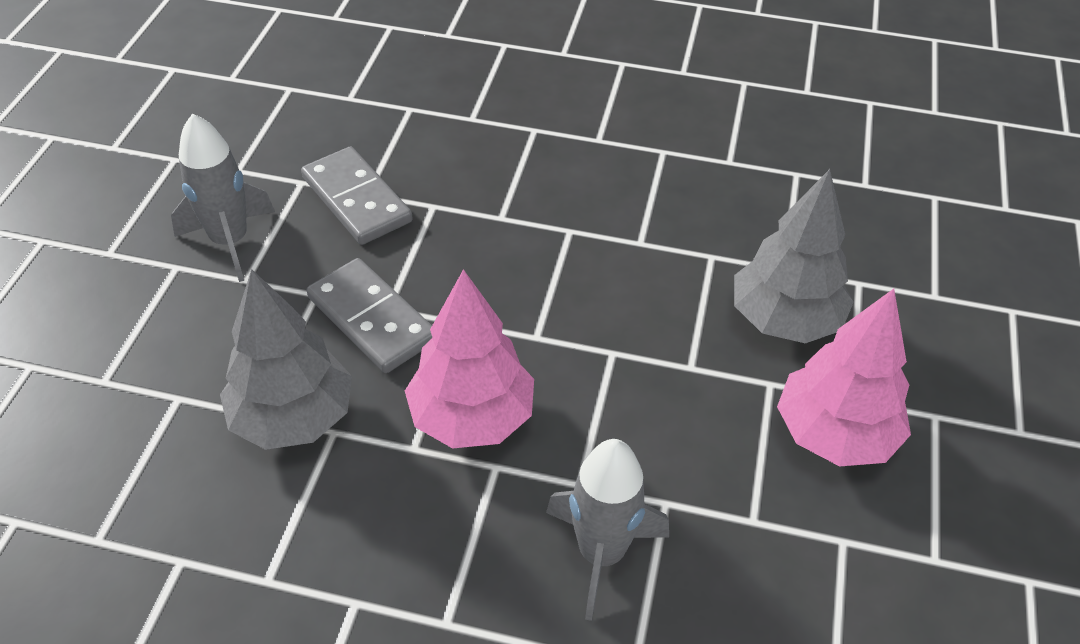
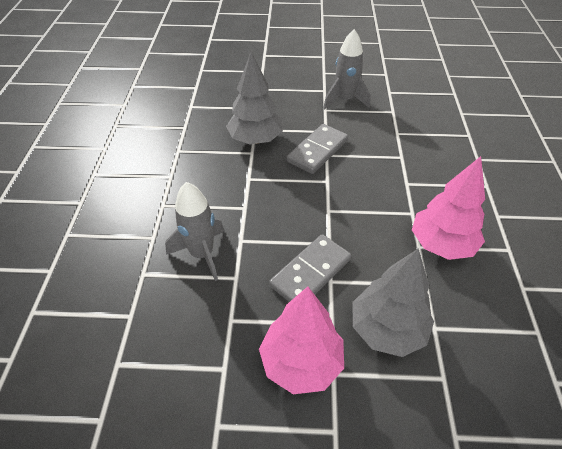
camera: 80 degrees right, 0 degrees up
grey domino [301,146,413,245] -> grey domino moved to [269,234,352,302]
pink tree [405,269,534,449] -> pink tree moved to [412,156,485,260]

